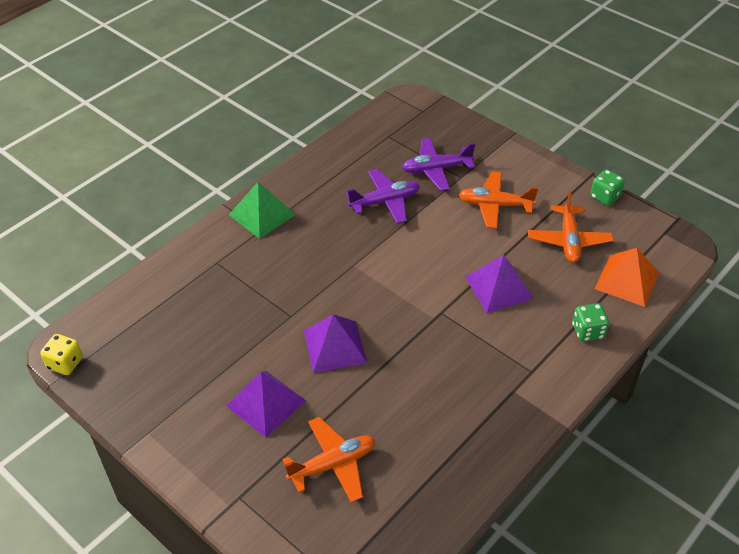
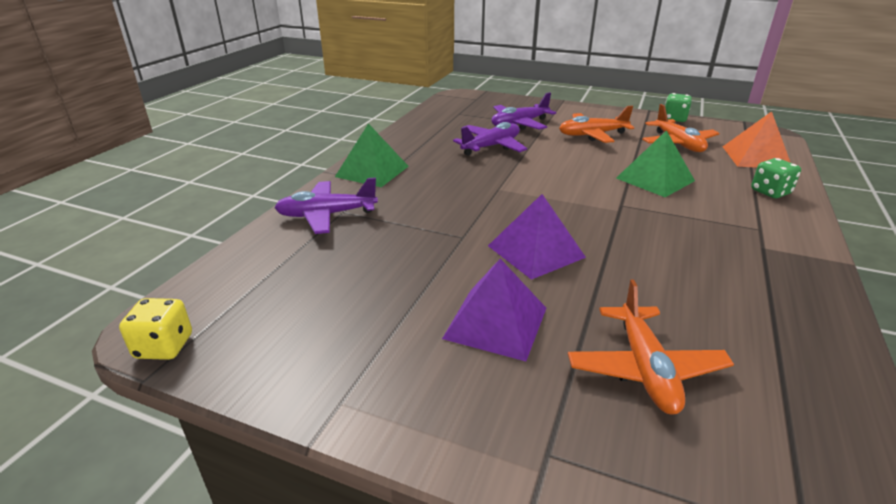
camera: 20 degrees left, 15 degrees down
orange plane [282,417,375,503] -> orange plane turned 135 degrees clockwise [568,280,734,415]
purple pyramid [465,255,534,313] -> green pyramid [616,130,695,197]
none -> purple plane [274,178,378,234]

